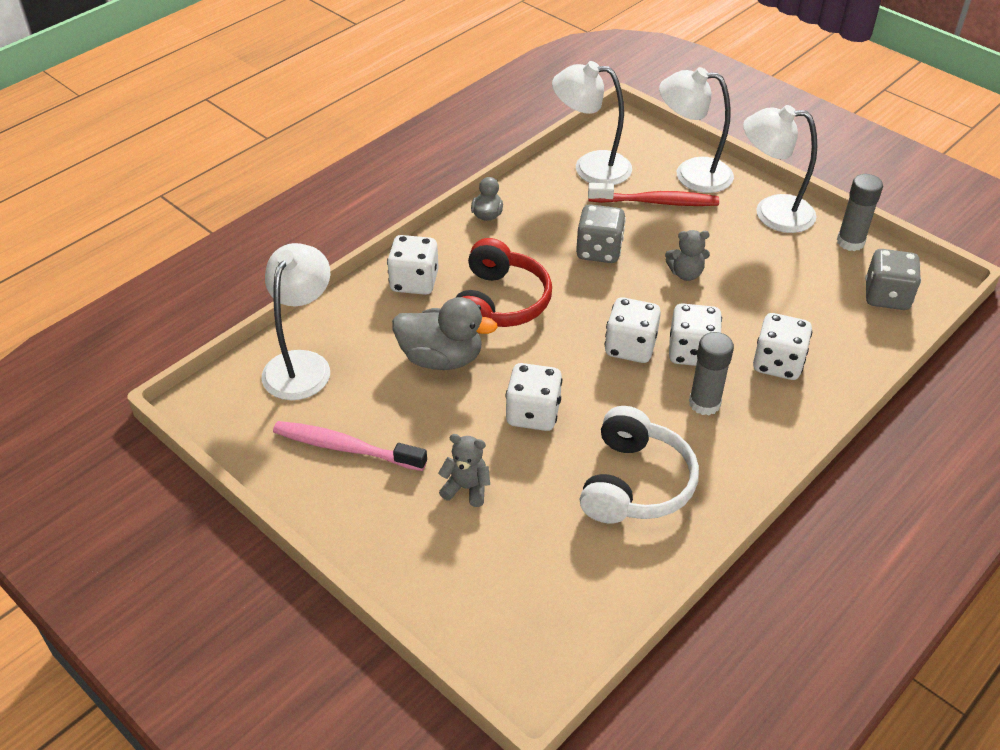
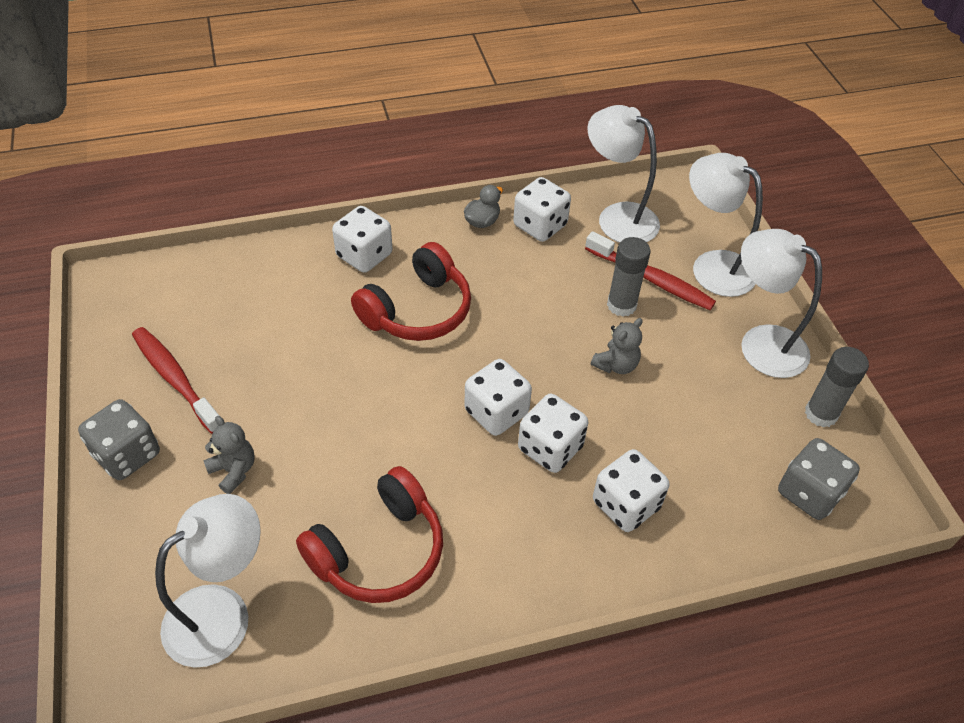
camera: 30 degrees right, 5 degrees up
white lamp [262,243,330,400] -> white lamp moved to [155,494,261,668]
pink toothbrush [273,421,427,471] -> red toothbrush [132,327,219,434]
grey duck [392,297,498,370] -> none
white dice [505,363,562,431] -> white dice moved to [513,177,571,242]
grey dice [576,204,626,263] -> grey dice moved to [78,399,160,480]
white headphones [580,406,699,523] -> red headphones [296,466,443,603]
grey teddy bear [665,230,710,281] -> grey teddy bear turned 75 degrees counterclockwise [591,318,643,374]
grey glue stick [689,332,734,415] -> grey glue stick moved to [607,237,651,317]

